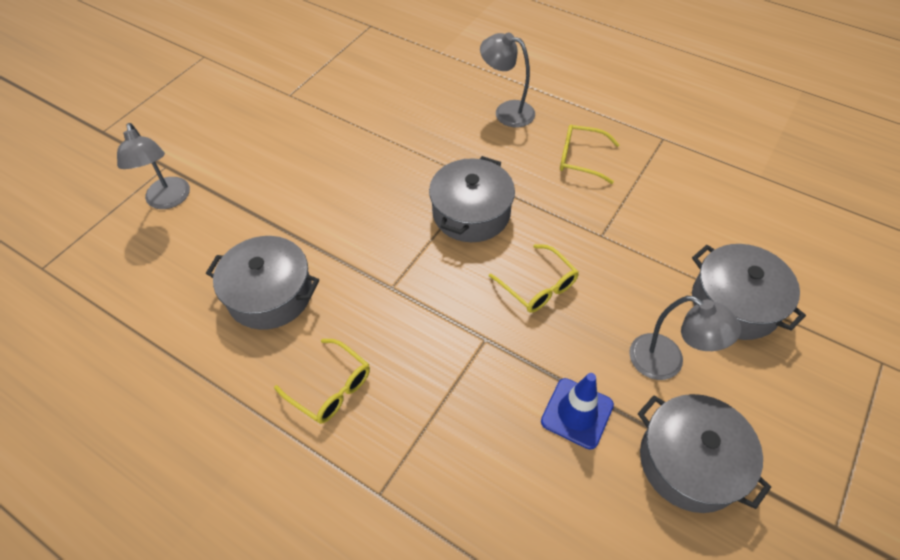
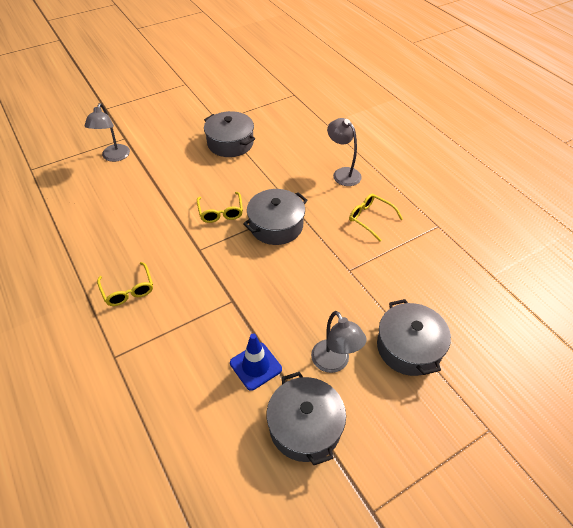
camera: 25 degrees right, 5 degrees down
grey pot [206,236,319,330] -> grey pot moved to [204,111,255,157]
yellow glasses [489,244,579,313] -> yellow glasses moved to [197,192,243,223]

